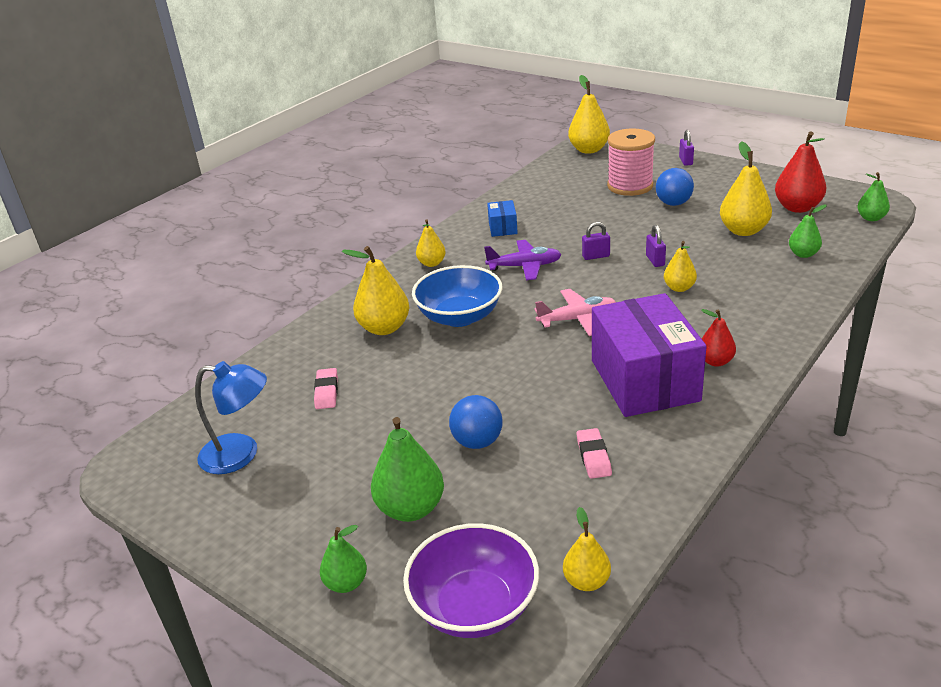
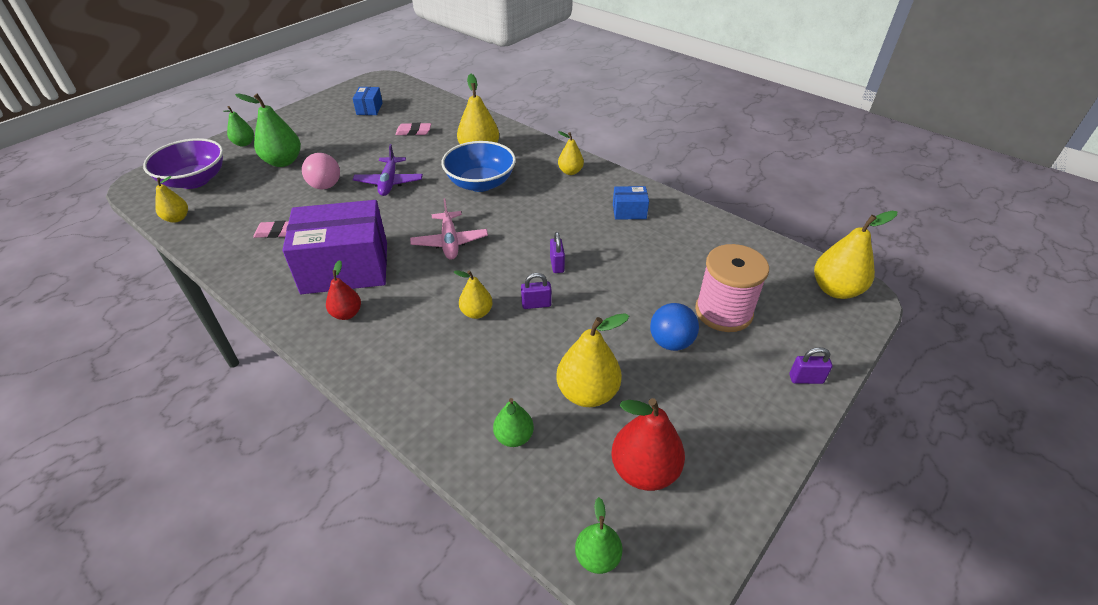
camera: 90 degrees right, 10 degrees up
blue lamp [195,361,267,474] -> blue box [353,87,383,115]
blue ball [449,395,503,449] -> pink ball [302,153,340,189]
purple plane [484,240,562,280] -> purple plane moved to [353,144,423,196]

